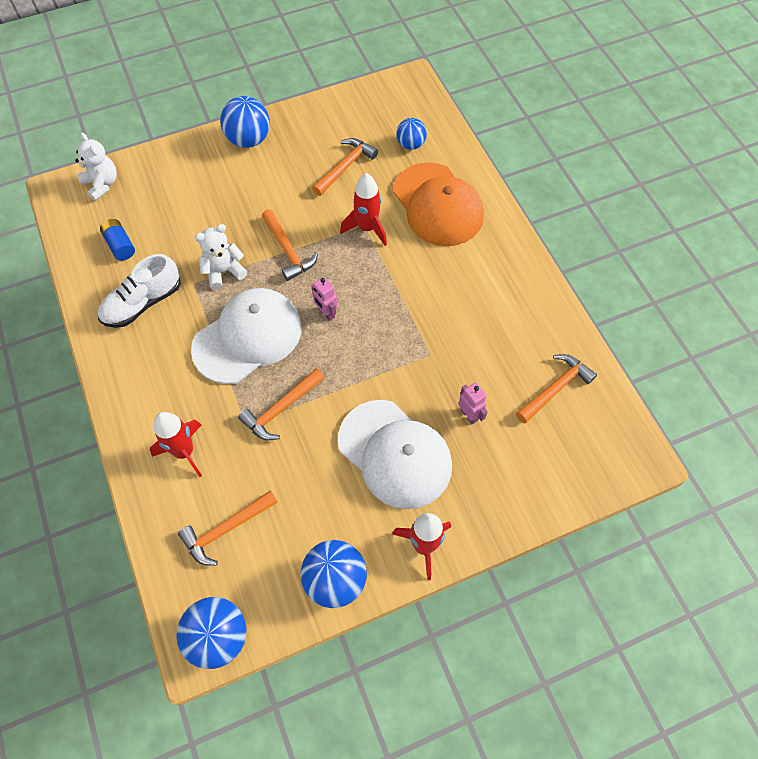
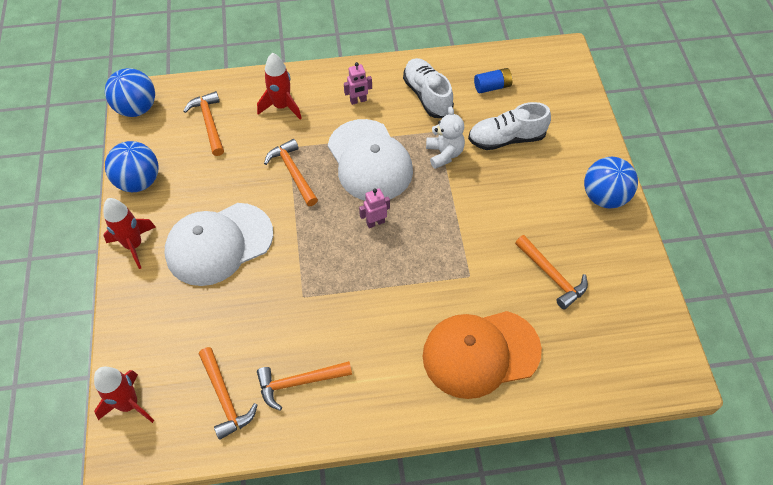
camera: 105 degrees right, 5 degrees down
white teddy bear [75,133,117,201] -> none
orange hammer [262,209,318,281] -> orange hammer moved to [257,361,352,411]
red rocket [340,173,387,246] -> red rocket moved to [94,367,154,423]
blue ball [396,118,427,150] -> none
pink robot [458,383,488,424] -> pink robot moved to [344,62,372,105]
none -> white shoe [468,102,551,150]

